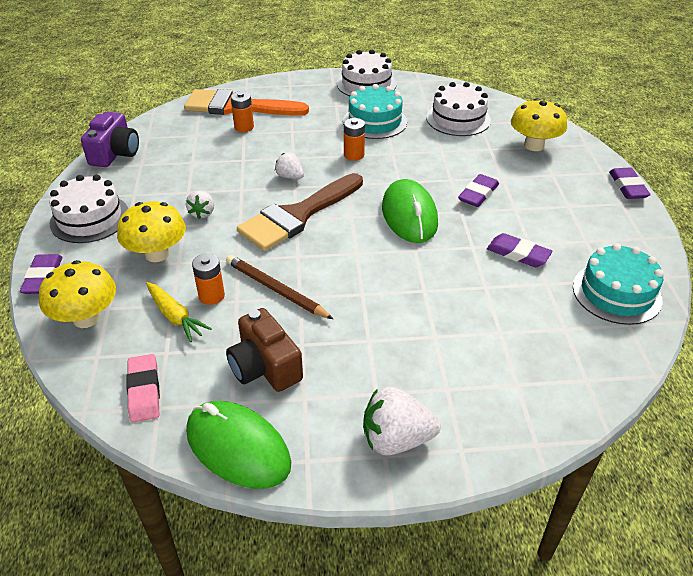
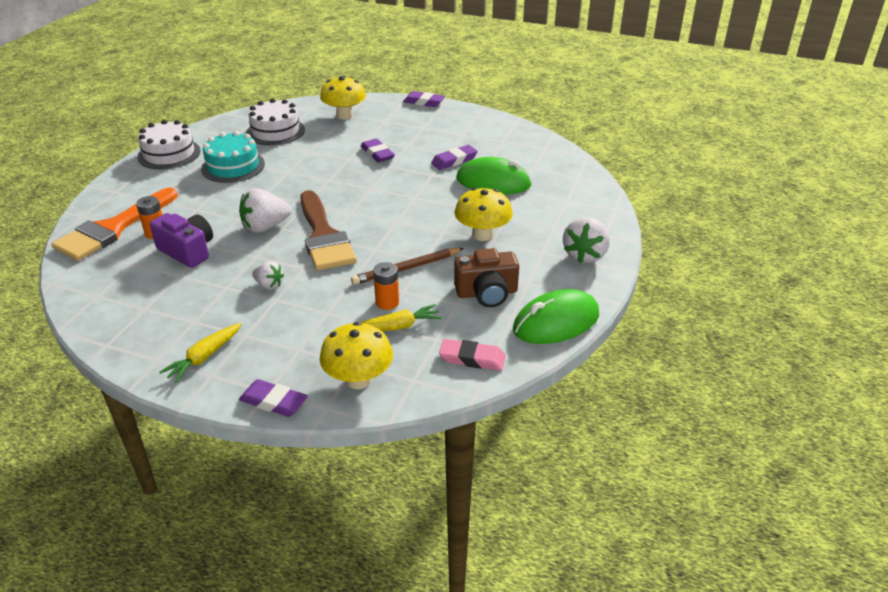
camera: 65 degrees left, 5 degrees down
white cake [49,174,128,243] -> yellow carrot [159,323,242,383]
purple camera [81,112,139,167] -> purple camera moved to [150,213,213,268]
yellow mushroom [117,201,186,262] -> yellow mushroom moved to [455,188,513,241]
white strawberry [275,152,304,179] -> white strawberry [239,188,291,233], size x1.70
orange battery [344,118,365,161] -> none
green mouse [382,179,438,243] -> green mouse moved to [456,157,532,194]
turquoise cake [573,243,664,325] -> none

